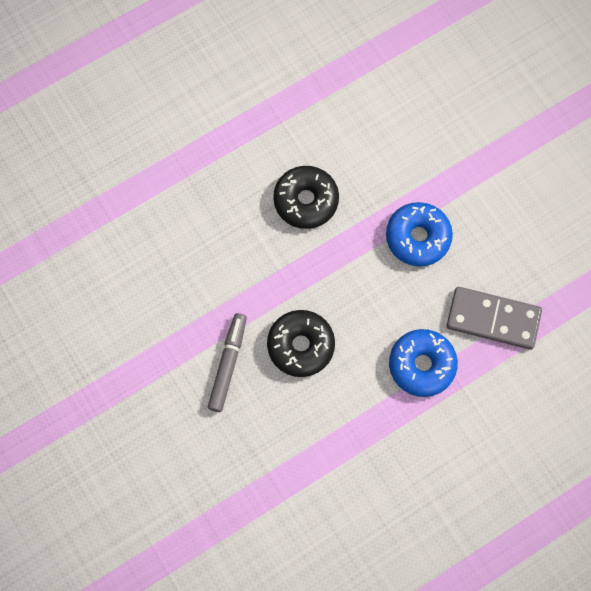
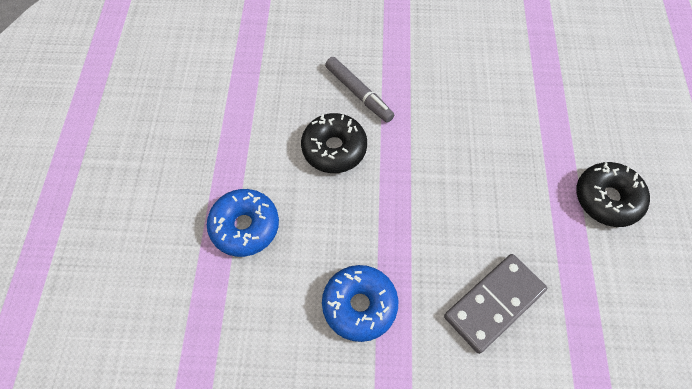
camera: 125 degrees right, 10 degrees down
black donut [273,166,339,229] -> black donut moved to [576,162,650,227]
grey domino [447,287,542,350] -> grey domino moved to [444,254,547,354]

